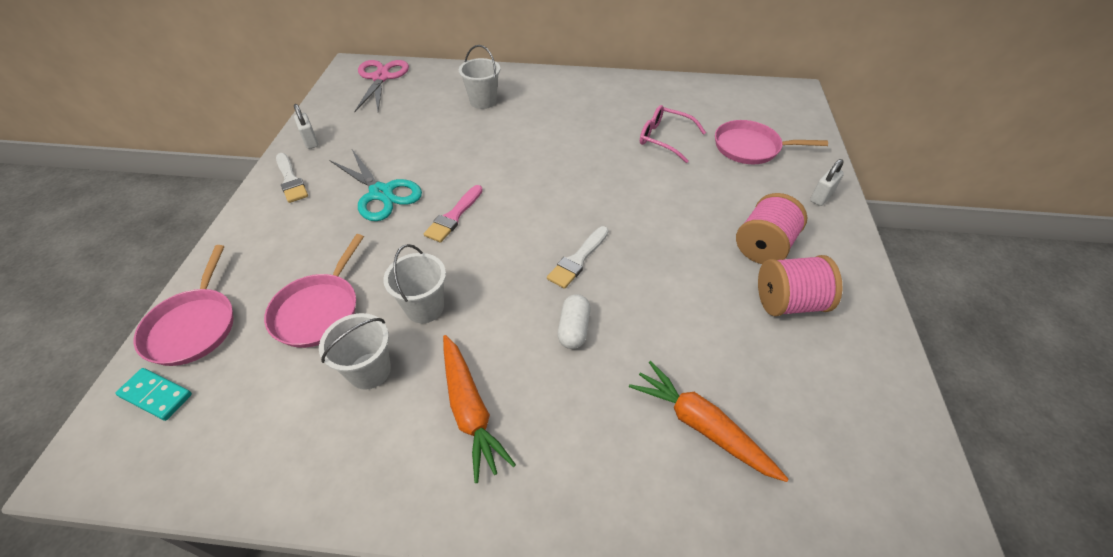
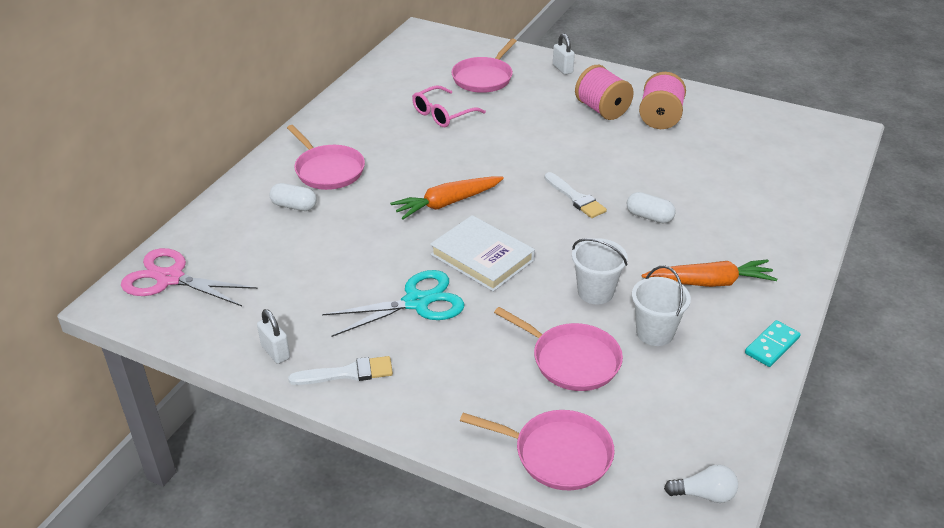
camera: 70 degrees left, 10 degrees down
turquoise domino [115,368,192,421] -> turquoise domino moved to [745,320,801,367]
white padlock [294,104,319,149] -> white padlock turned 60 degrees clockwise [257,309,290,364]
pink brush [424,185,483,242] -> white book [430,215,535,292]
white bucket [459,45,500,109] -> white capsule [270,183,317,211]
orange carrot [629,361,789,482] -> orange carrot moved to [390,177,504,219]
none -> pink pan [287,125,365,190]
none -> white light bulb [664,464,738,503]

